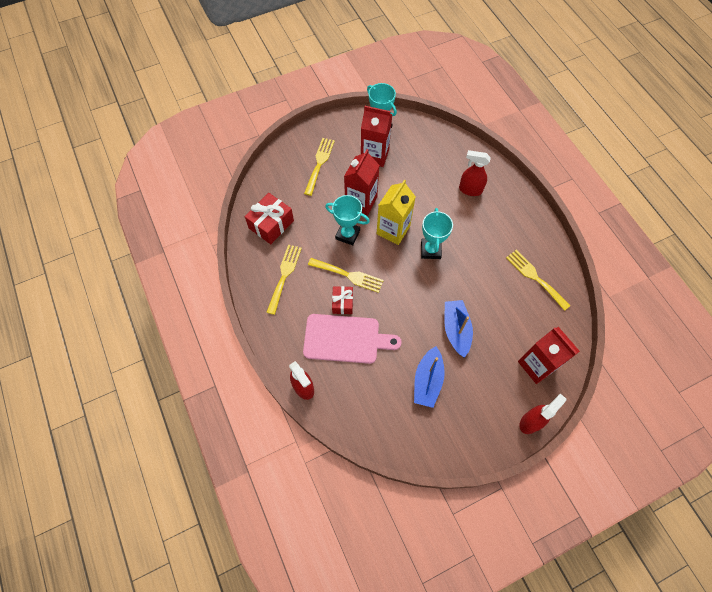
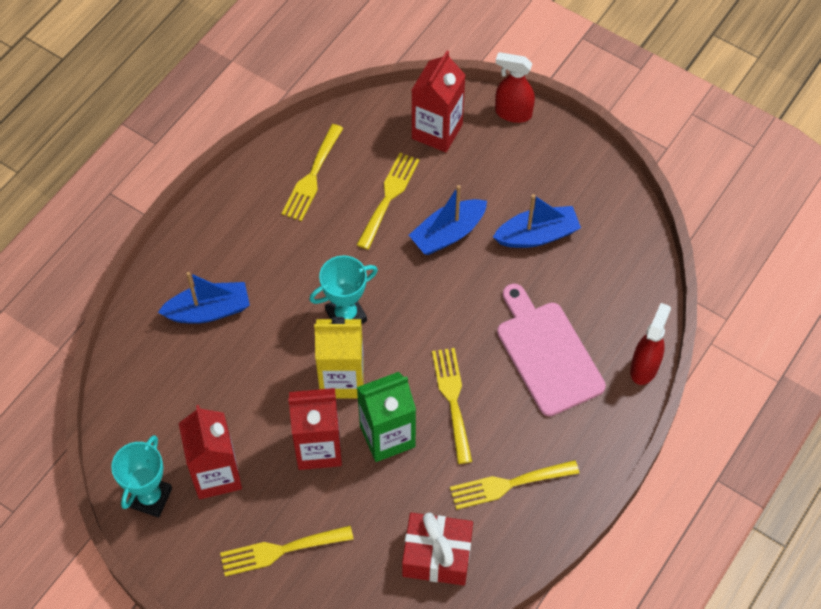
camera: 120 degrees left, 5 degrees down
turquoise trophy [325,195,370,245] -> green carton [357,372,416,462]
red gift [332,286,353,314] -> none
red spray bottle [459,150,491,196] -> blue boat [158,272,250,324]
none -> yellow fork [357,153,419,250]

